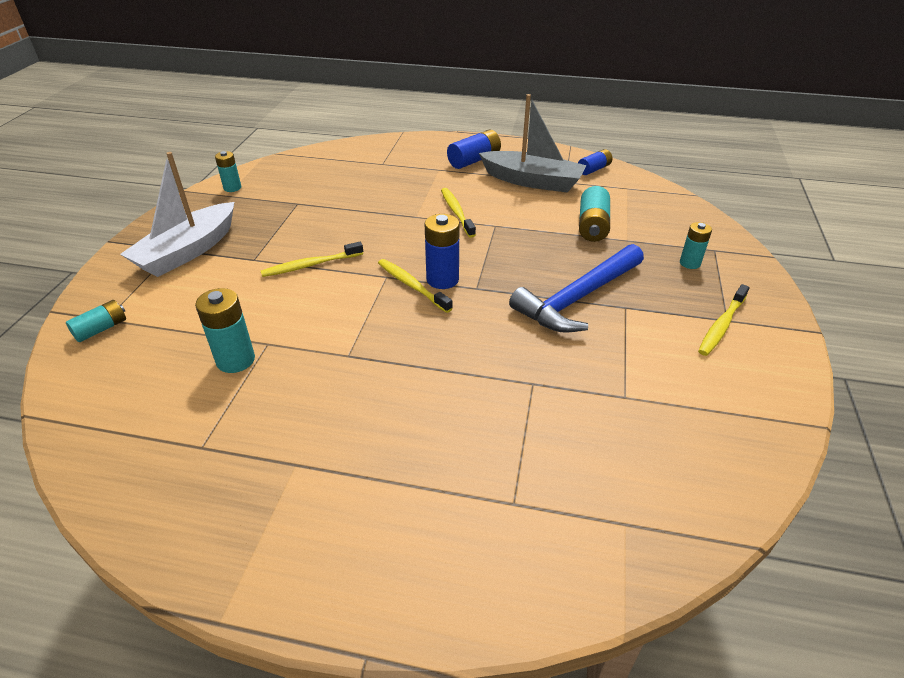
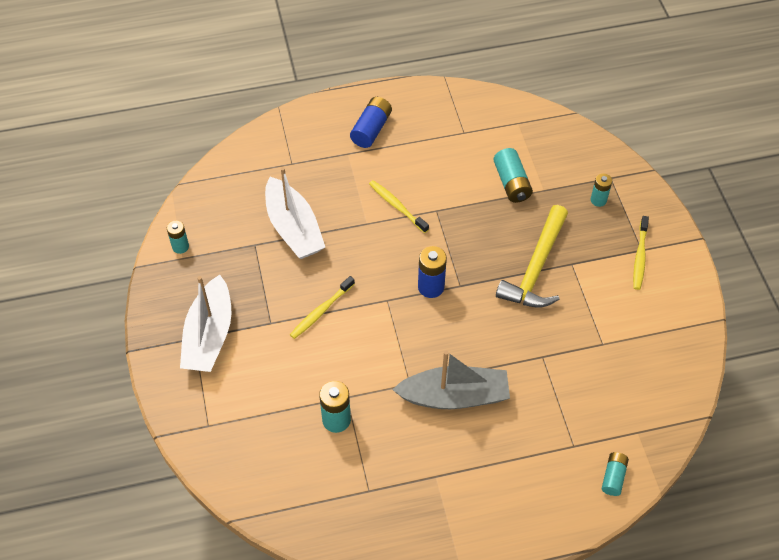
camera: 25 degrees left, 15 degrees up
turquoise battery [66,300,126,342] -> turquoise battery moved to [602,452,629,496]
yellow toothbrush [378,259,453,313] -> none
grey boat [479,94,587,193] -> grey boat moved to [392,351,510,409]
blue hammer [509,244,644,333] -> yellow hammer [496,205,568,308]
blue battery [578,149,612,175] -> none
none -> white boat [265,167,325,259]

